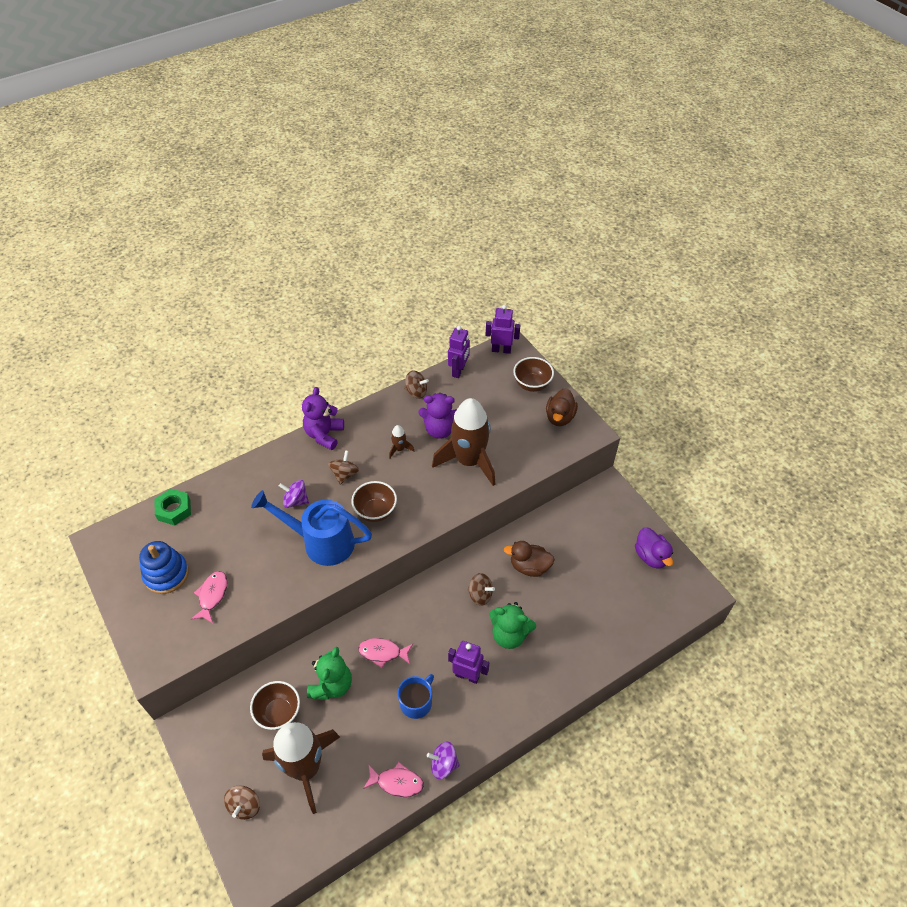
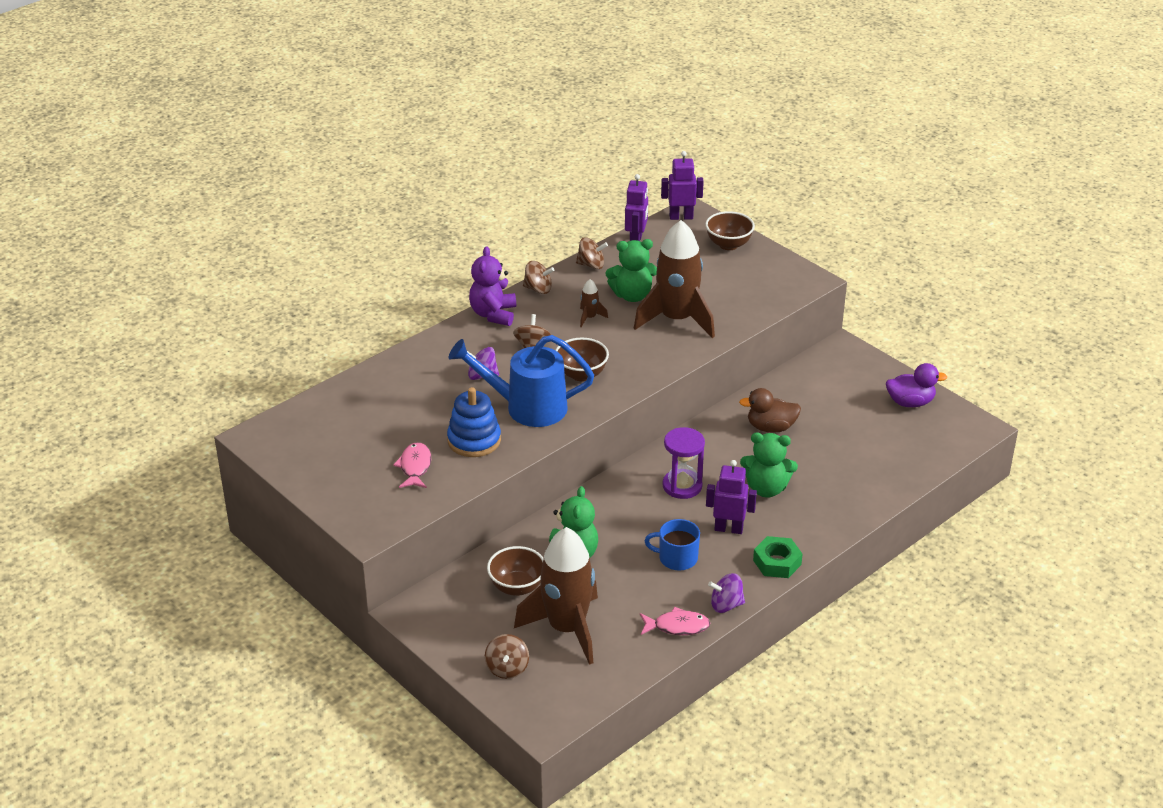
camera: 10 degrees left, 15 degrees down
blue stacking toy [139,541,189,594] -> blue stacking toy moved to [447,387,501,457]
green nut [155,489,191,525] -> green nut moved to [753,536,803,578]
pink fish [358,638,413,668] -> none
blue mug [398,674,434,719] -> blue mug turned 105 degrees counterclockwise [645,519,700,571]
purple teddy bear [419,393,457,439] -> green teddy bear [606,239,657,302]
brown spinning top [467,573,495,606] -> brown spinning top moved to [523,261,554,294]
brown duck [546,388,578,426] -> none
purple duck [635,528,673,569] -> purple duck turned 60 degrees counterclockwise [886,363,947,407]
none -> purple hourglass [663,427,705,499]

